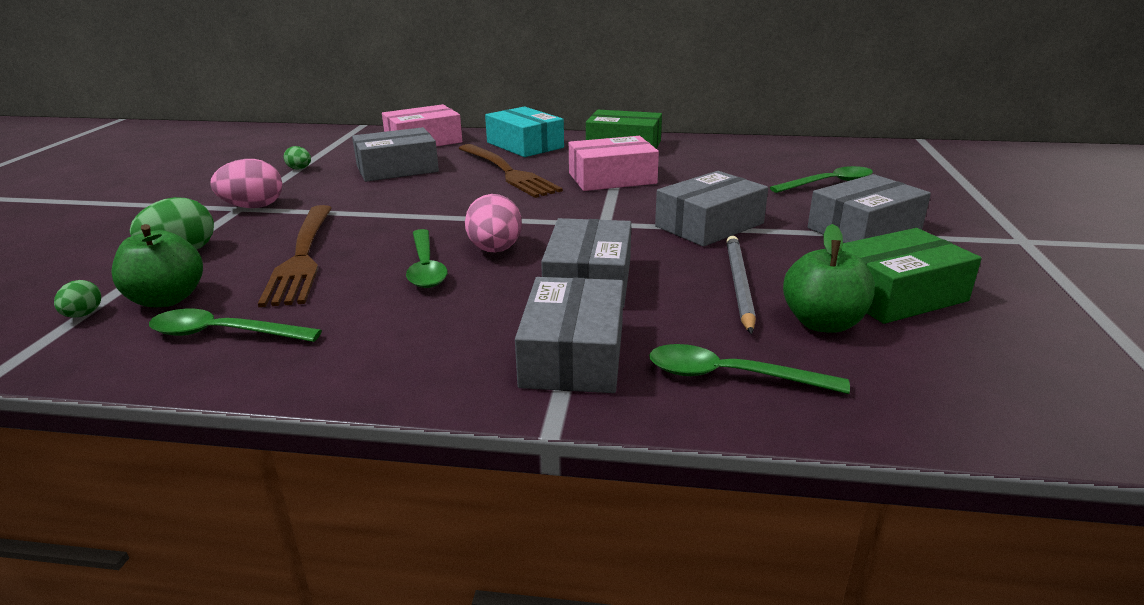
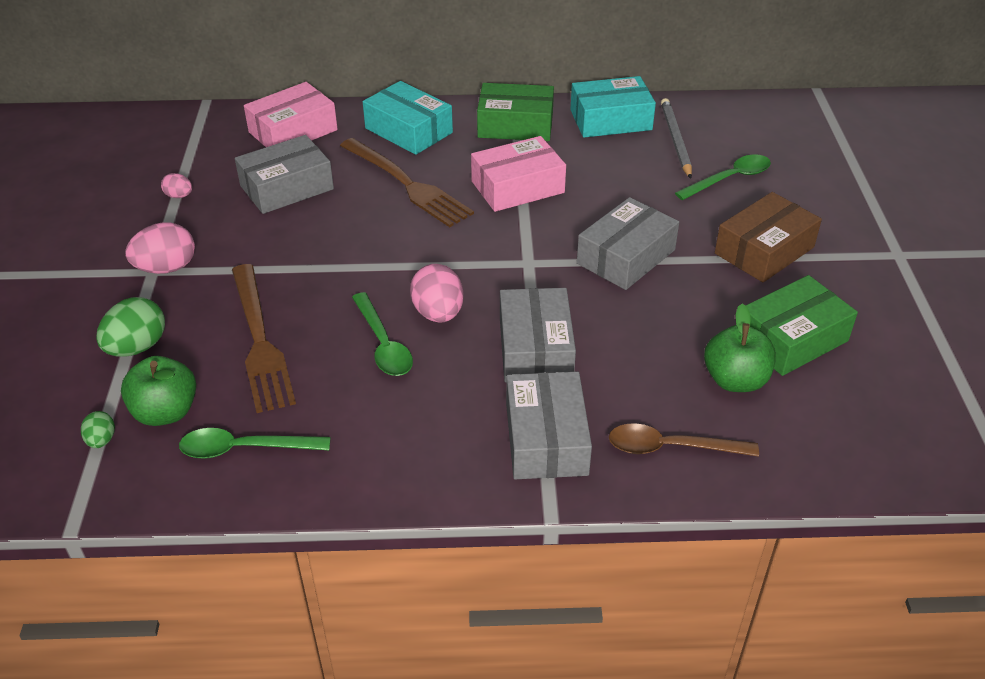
camera: 10 degrees left, 15 degrees up
green egg [284,146,311,169] -> pink egg [161,173,192,198]
green spoon [649,344,850,394] -> brown spoon [609,423,759,457]
grey pencil [726,236,756,334] -> grey pencil moved to [661,98,692,179]
grey box [808,174,931,243] -> brown box [715,192,822,282]
none -> turquoise box [570,76,656,138]

